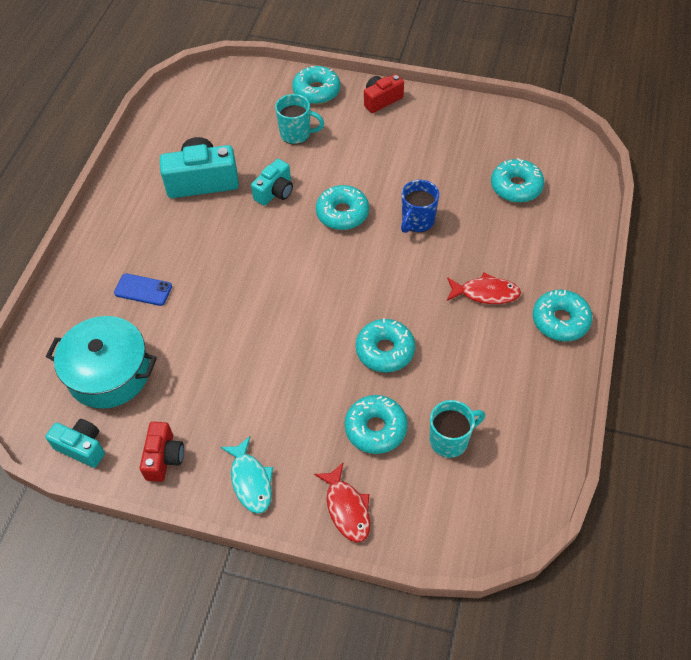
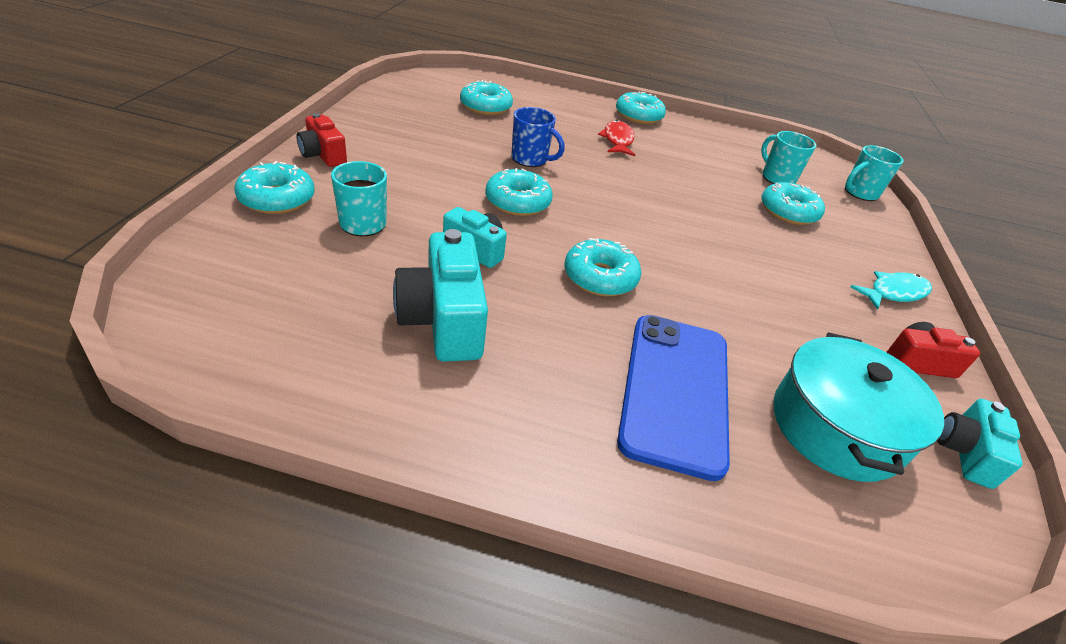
camera: 100 degrees left, 15 degrees down
blue phone [114,274,172,306] -> blue phone [617,315,730,481], size x2.18
red fish [314,463,370,542] -> none
turquoise donut [356,318,415,372] -> turquoise donut moved to [564,238,641,296]
none -> turquoise mug [845,145,904,201]

